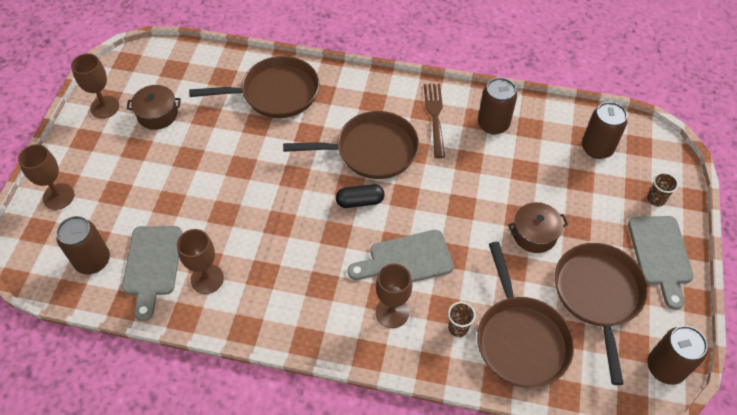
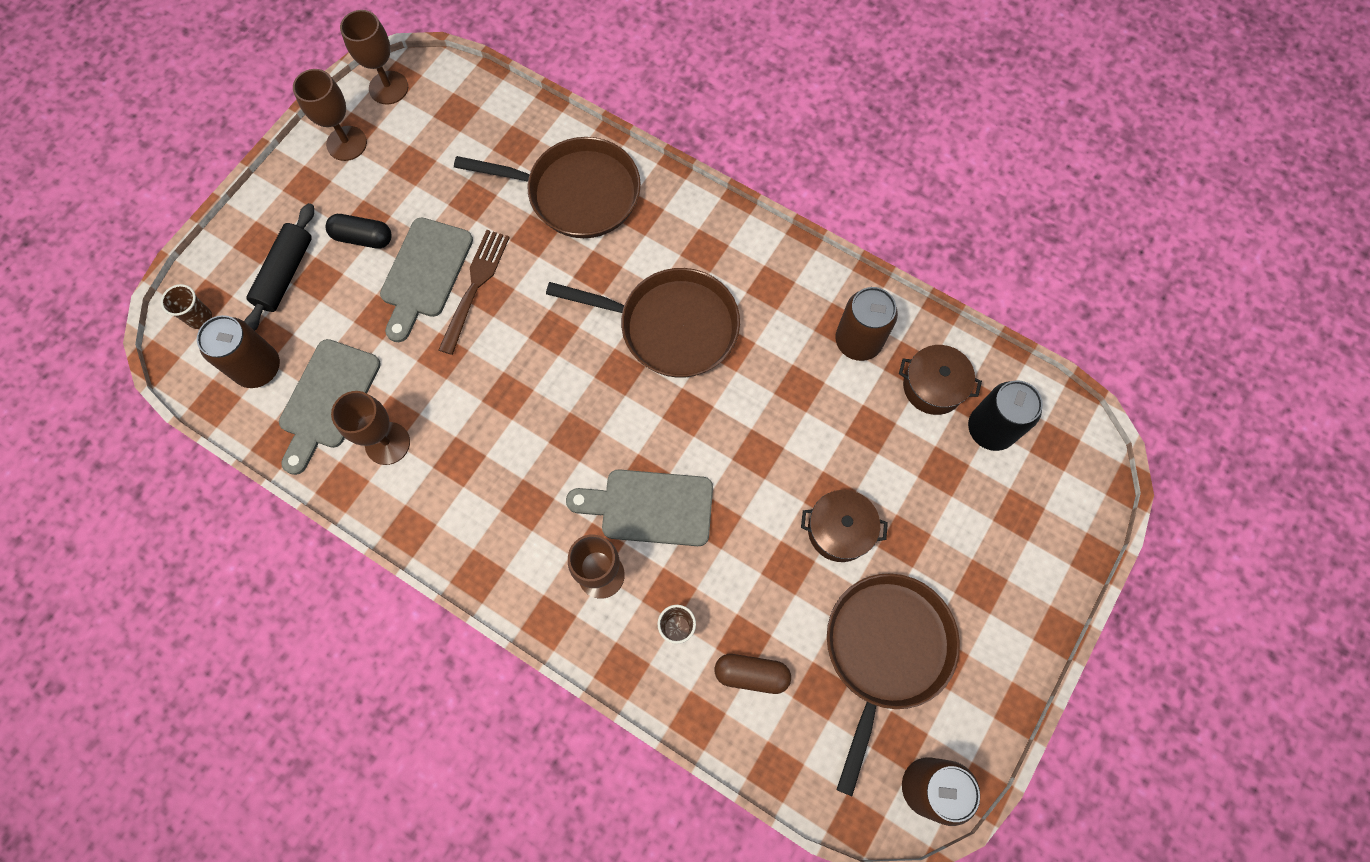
camera: 20 degrees right, 15 degrees up
brown goblet [18,144,74,210] -> brown goblet moved to [340,10,408,105]
brown pot [127,85,181,130] -> brown pot moved to [899,345,982,415]
black capsule [336,184,385,208] -> black capsule moved to [326,214,392,249]
brown fork [424,84,445,158] -> brown fork moved to [438,230,510,355]
brown pan [477,242,574,388] -> brown capsule [715,654,791,694]
brown can [582,102,628,159] -> black can [968,380,1043,451]
grey cutting board [628,216,694,310] -> grey cutting board moved to [380,218,473,342]
brown cup [647,172,679,207] -> brown cup moved to [161,284,212,329]
none -> black rolling pin [244,203,314,331]

